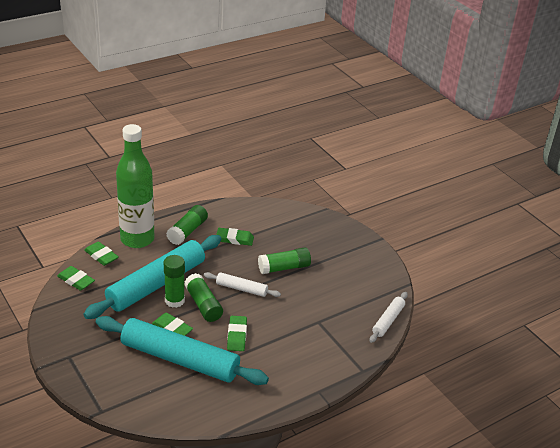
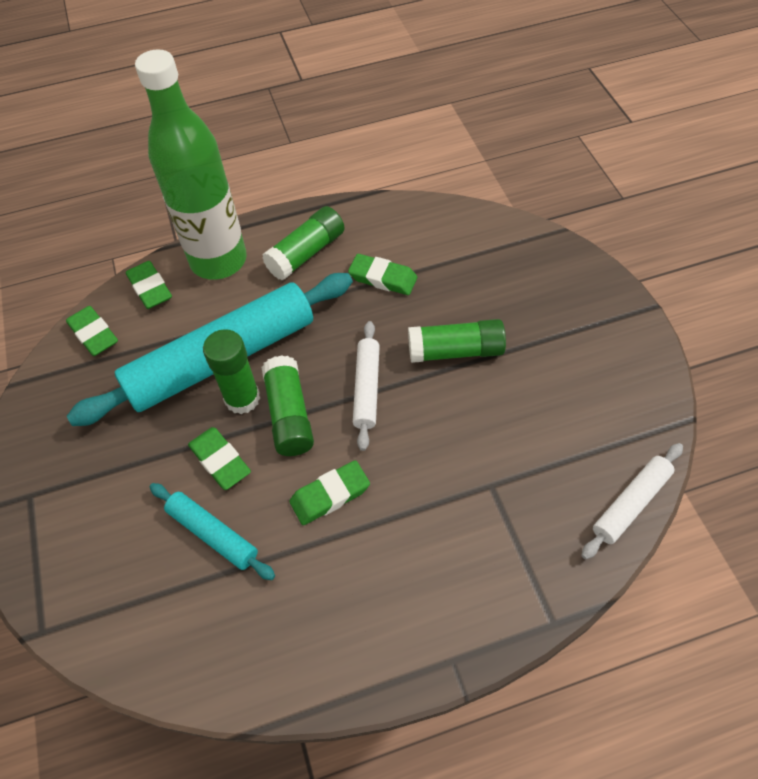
camera: 20 degrees right, 20 degrees up
turquoise rolling pin [96,316,269,385] -> turquoise rolling pin [150,483,275,580], size x0.47
white rolling pin [204,272,281,297] -> white rolling pin turned 60 degrees clockwise [353,321,380,451]
green eraser [227,316,247,351] -> green eraser turned 45 degrees clockwise [289,460,370,525]

